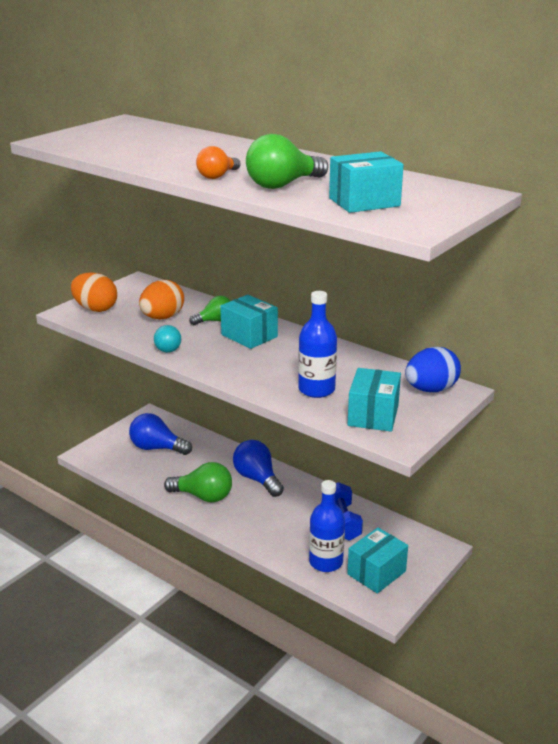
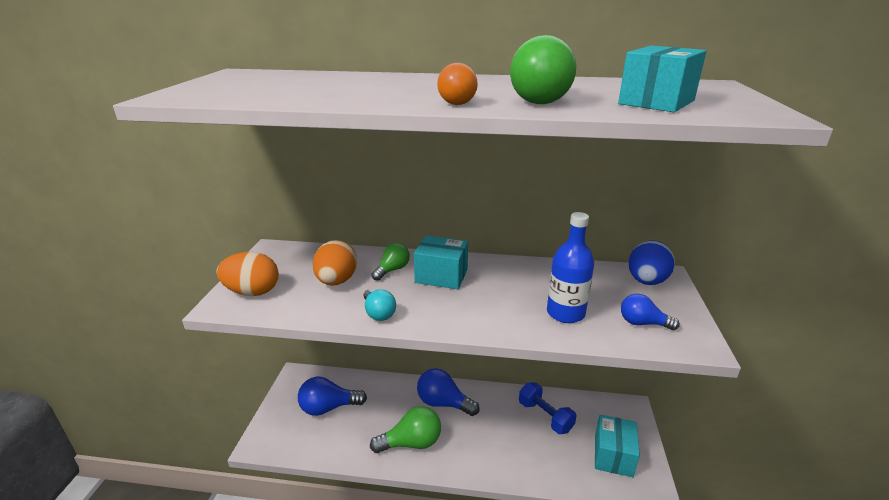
camera: 30 degrees left, 0 degrees up
blue bottle [309,480,345,572] -> none
turquoise box [347,368,401,432] -> blue light bulb [621,294,680,330]

